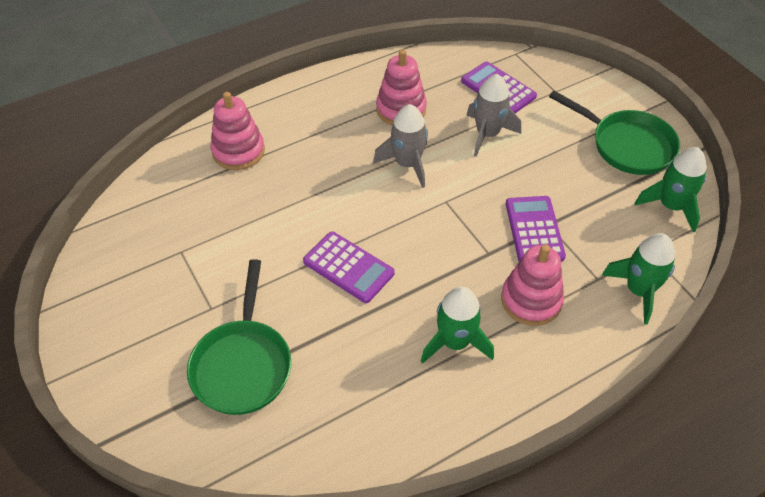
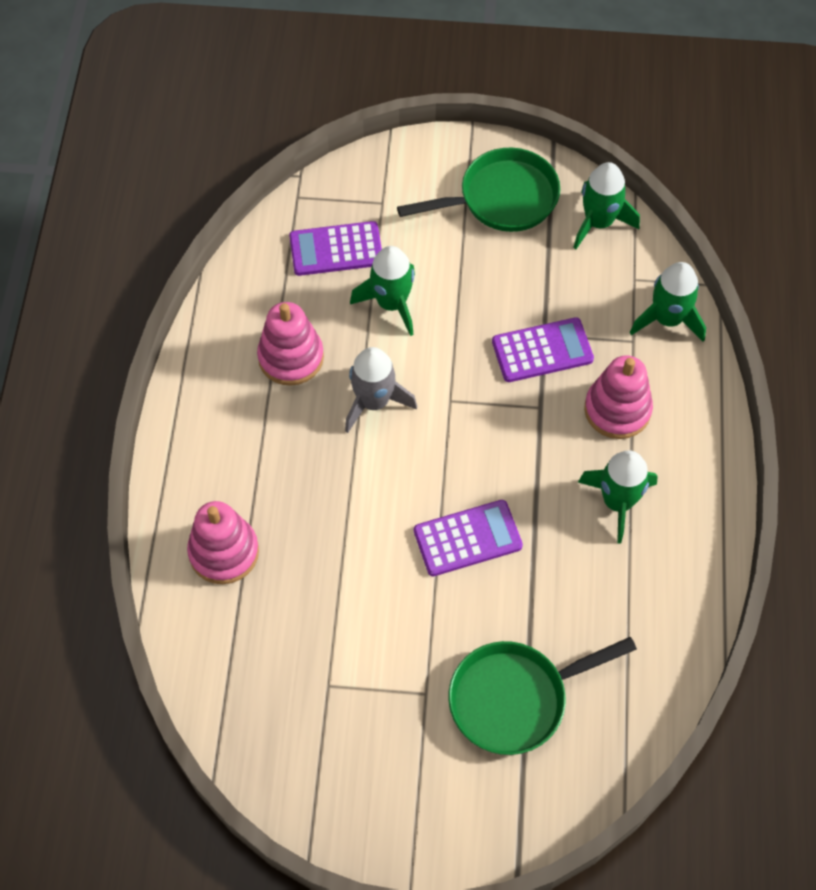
camera: 55 degrees left, 10 degrees up
green pan [187,259,291,415] -> green pan turned 120 degrees clockwise [448,637,637,755]
grey rocket [466,74,521,157] -> green rocket [350,246,415,336]
purple calculator [506,196,566,261] -> purple calculator turned 135 degrees clockwise [492,317,594,382]

